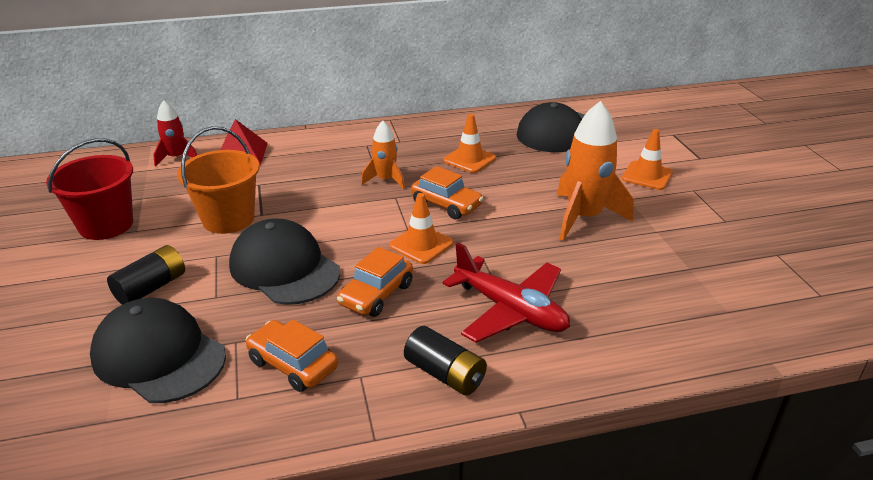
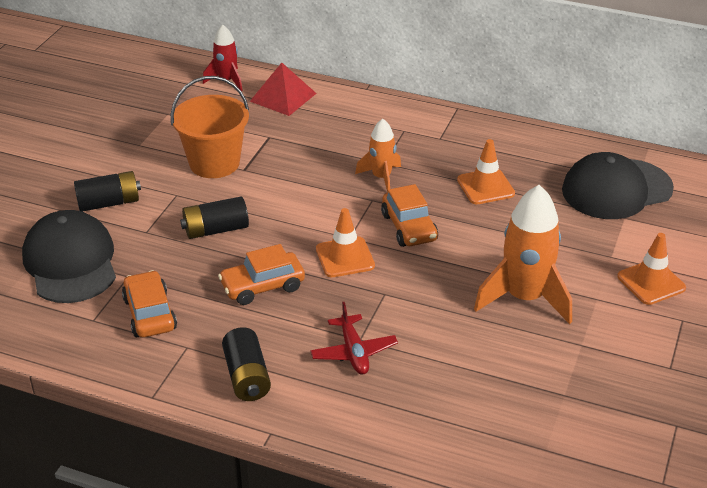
camera: 35 degrees right, 5 degrees up
red bucket [46,138,133,240] -> none
black cap [229,218,340,305] -> black battery [180,197,249,239]
red plane [443,242,570,343] -> red plane [310,302,398,375], size x0.61

